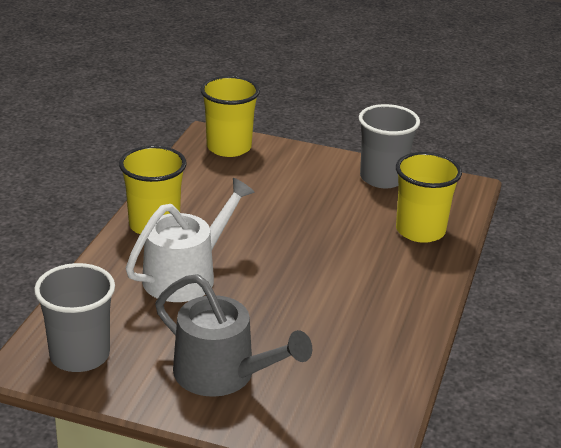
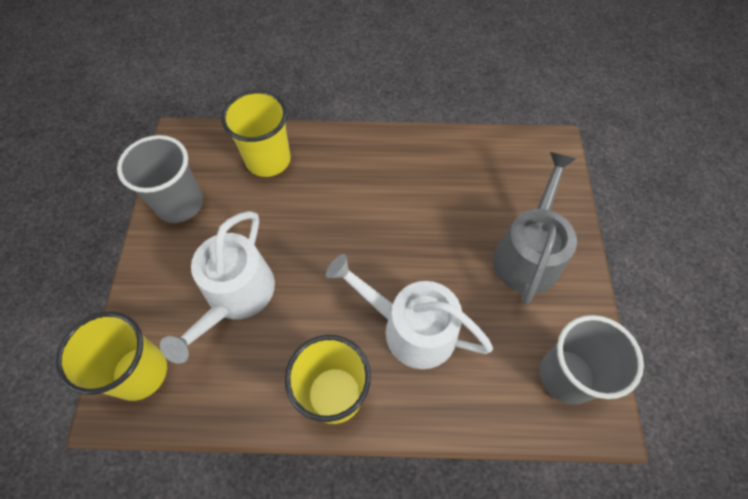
camera: 105 degrees left, 30 degrees up
none -> white watering can [160,211,275,364]

